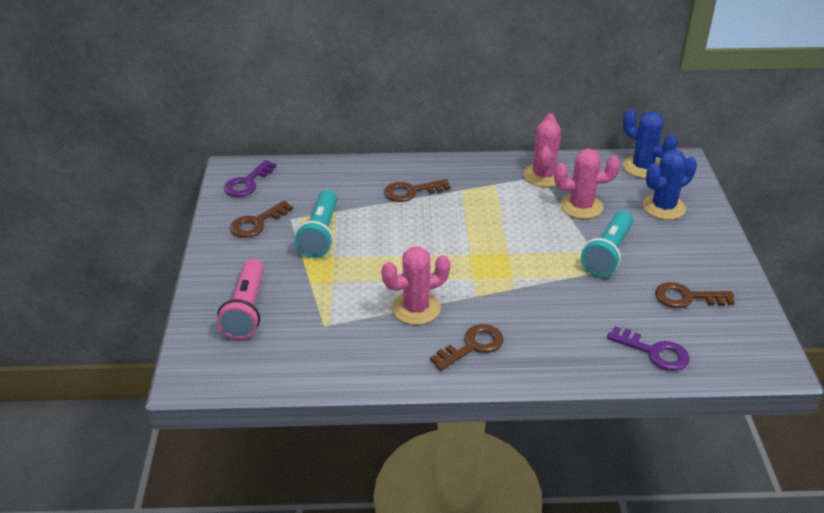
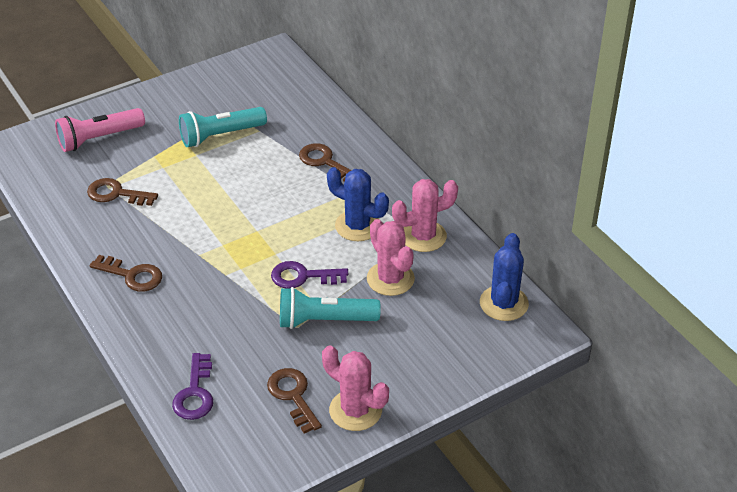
camera: 60 degrees right, 5 degrees up
purple key [224,160,276,197] -> purple key moved to [271,261,348,289]
brown key [230,201,293,238] -> brown key moved to [87,178,158,206]
pink cactus [381,247,450,325] -> pink cactus moved to [322,345,389,431]
blue cactus [642,150,697,220] -> blue cactus moved to [327,167,389,241]

